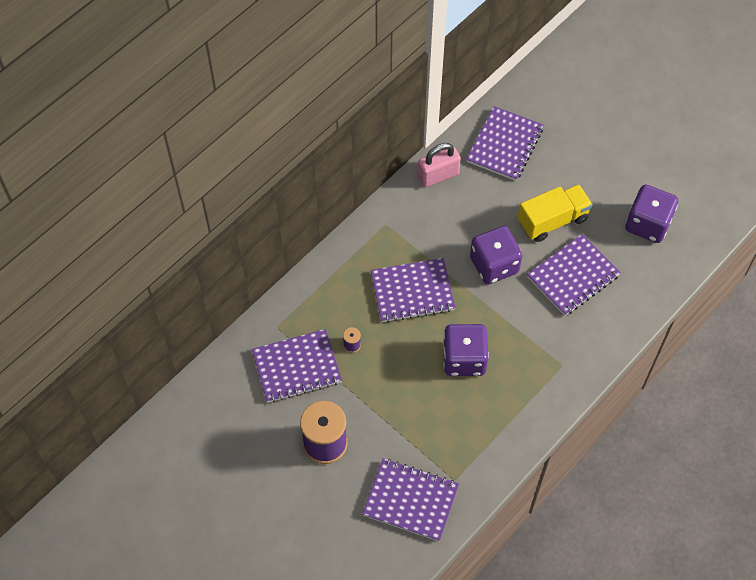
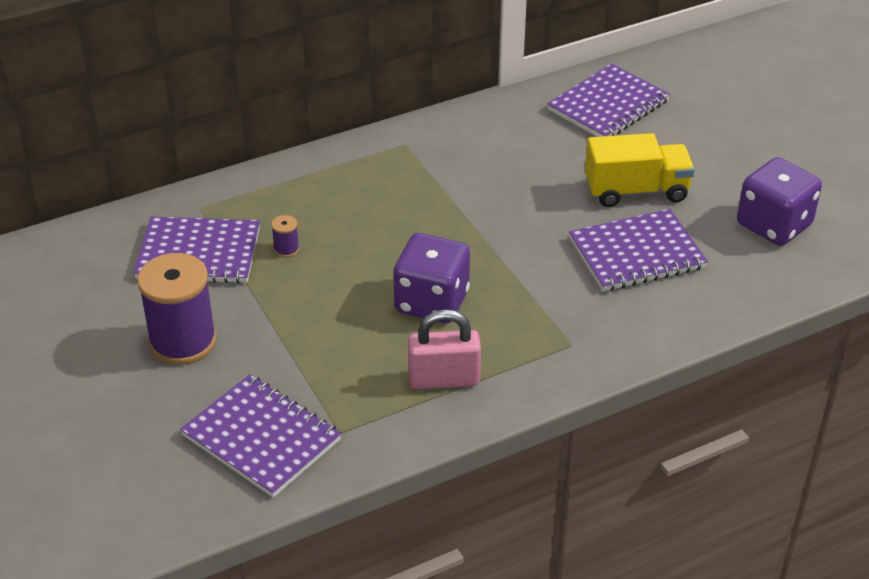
camera: 20 degrees right, 20 degrees down
purple notebook [370,258,456,323] -> none
pink padlock [417,143,461,187] -> pink padlock moved to [408,309,481,389]
purple dice [470,226,522,285] -> none

